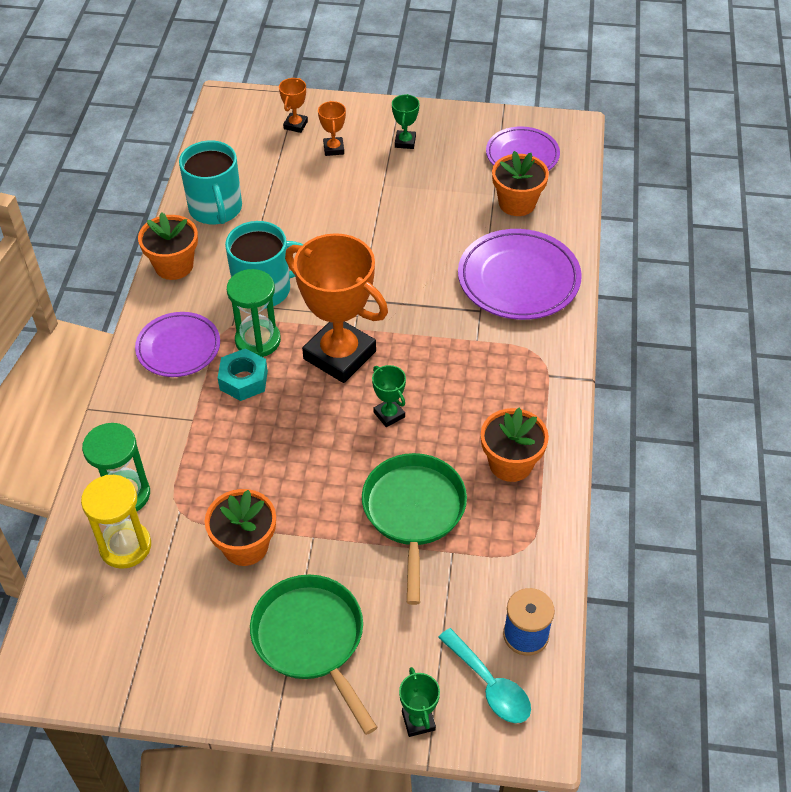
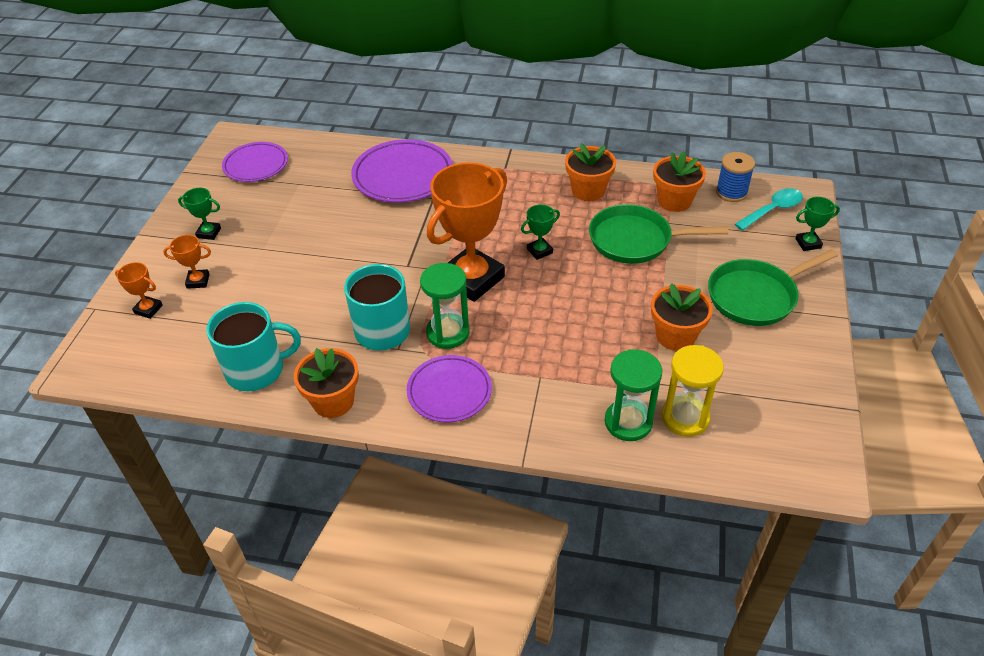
camera: 85 degrees left, 5 degrees down
turquoise nut [218,348,268,401] -> none
orange flower pot [492,151,549,216] -> orange flower pot moved to [653,151,706,212]

